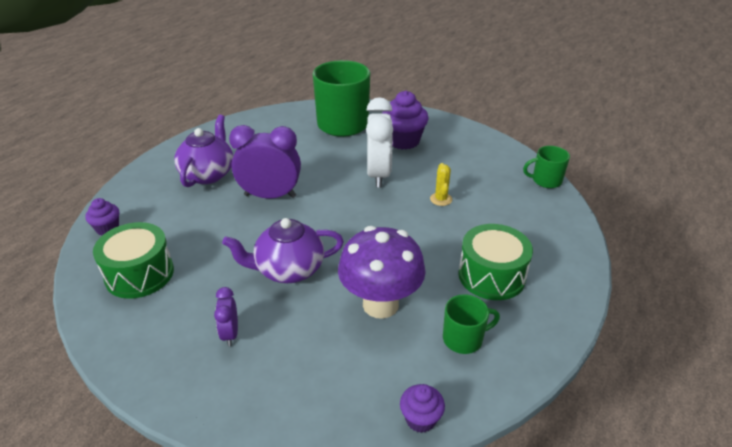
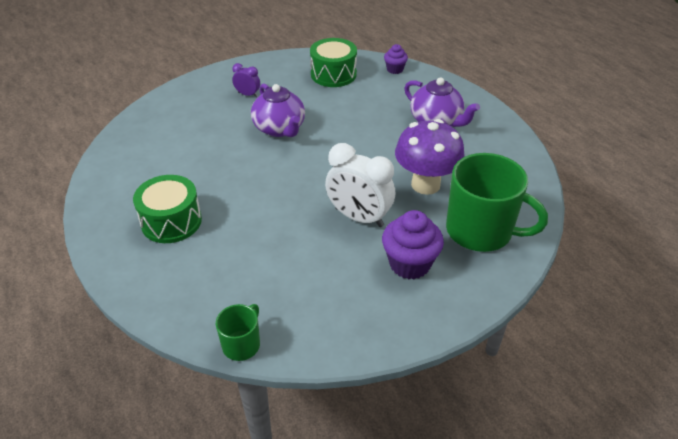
camera: 120 degrees right, 5 degrees up
purple teapot [222,218,344,283] -> purple teapot turned 135 degrees clockwise [251,83,305,137]
purple clock [229,125,301,199] -> none
purple mushroom [338,226,426,319] -> purple mushroom moved to [395,119,465,195]
purple cupcake [400,384,445,433] -> none
yellow cactus [430,163,452,206] -> none
green mug [443,294,500,354] -> none

